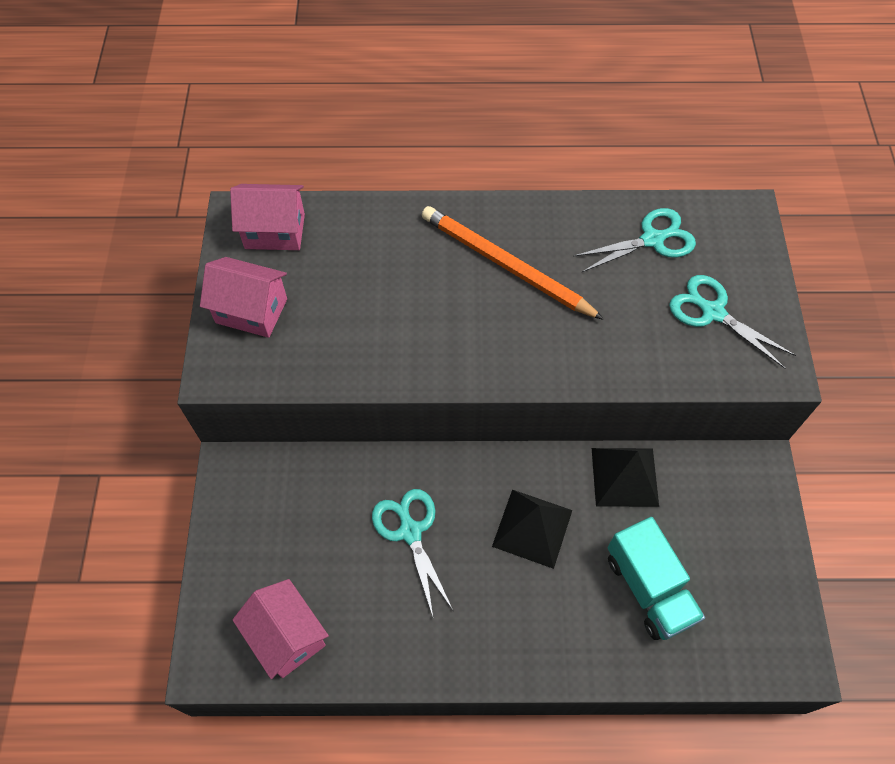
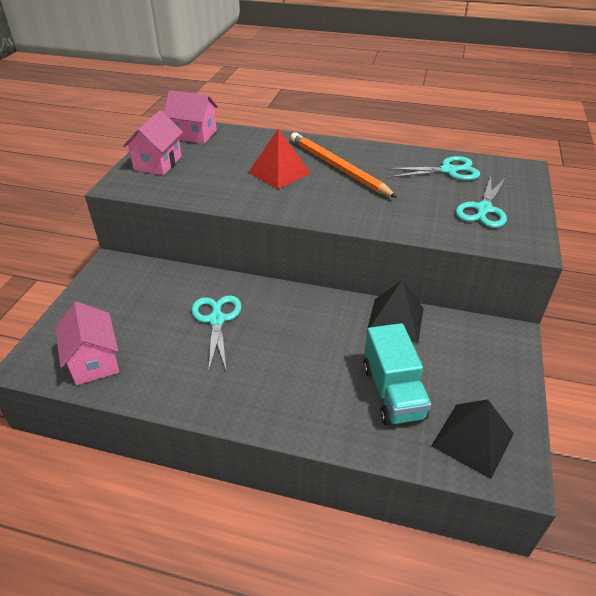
camera: 15 degrees right, 20 degrees down
pink house [200,257,287,338] -> pink house turned 75 degrees clockwise [123,110,183,175]
black pyramid [492,490,572,569] -> black pyramid moved to [431,399,514,479]
turquoise scissors [669,275,796,369] -> turquoise scissors turned 120 degrees counterclockwise [456,176,507,228]
none -> red pyramid [248,128,311,189]

